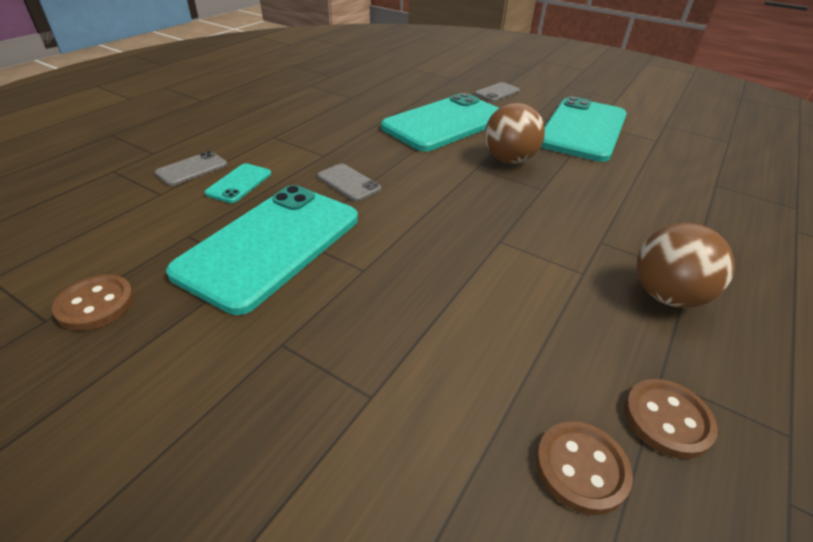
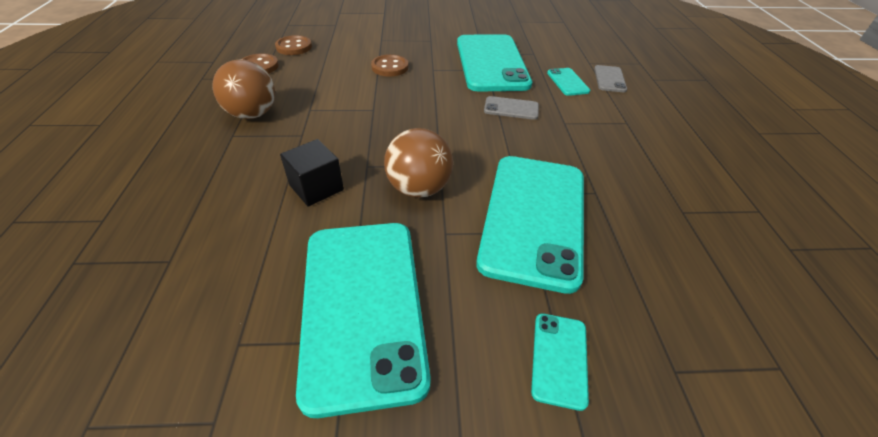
camera: 145 degrees right, 5 degrees up
brown button [52,275,134,331] -> brown button moved to [371,54,409,77]
grey phone [475,82,520,102] -> turquoise phone [531,313,589,411]
none -> black cube [280,139,344,207]

